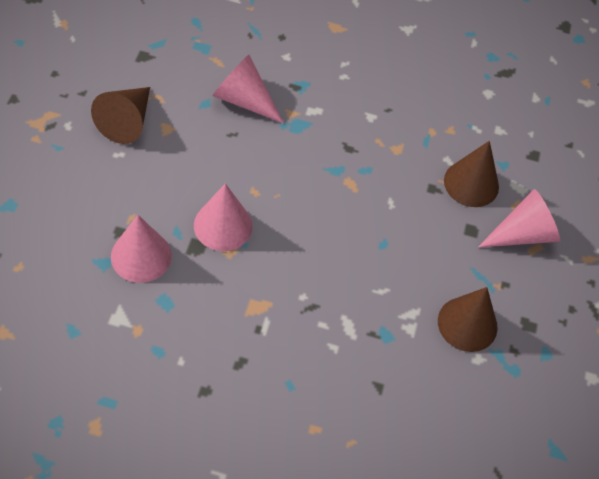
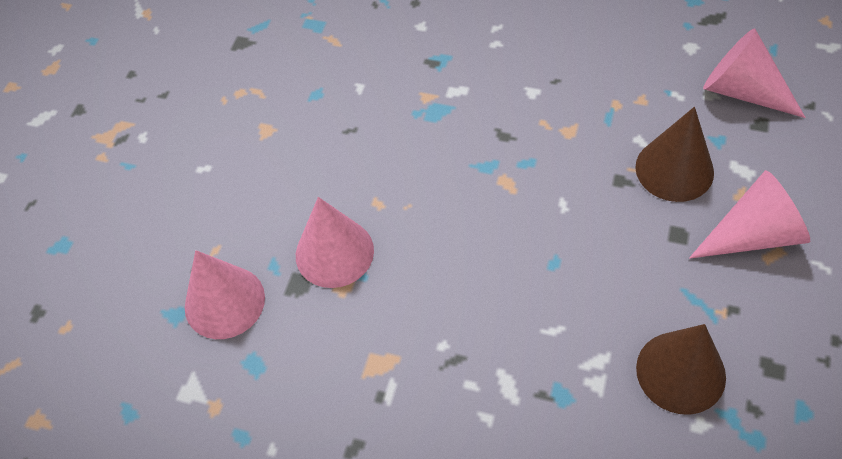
camera: 15 degrees right, 0 degrees up
brown cone [91,87,150,144] -> none
pink cone [212,55,284,123] -> pink cone moved to [703,28,806,118]

